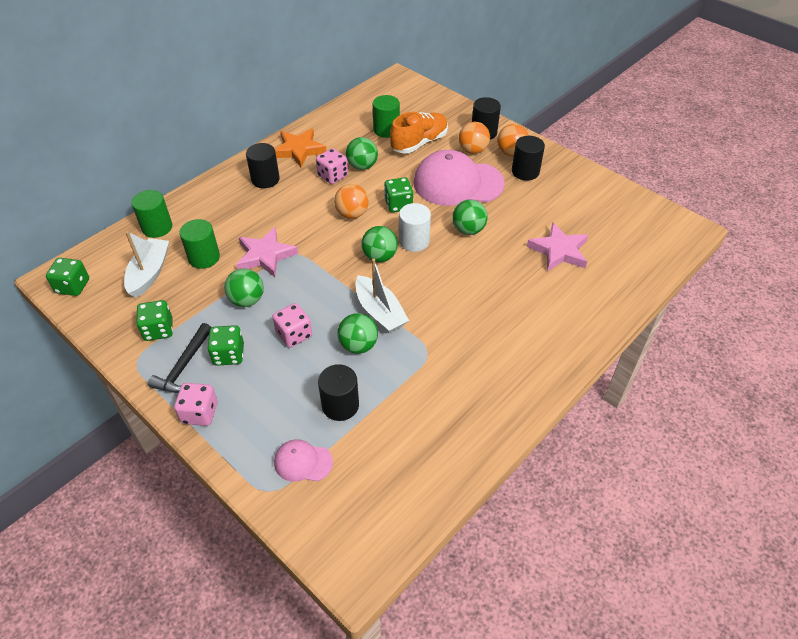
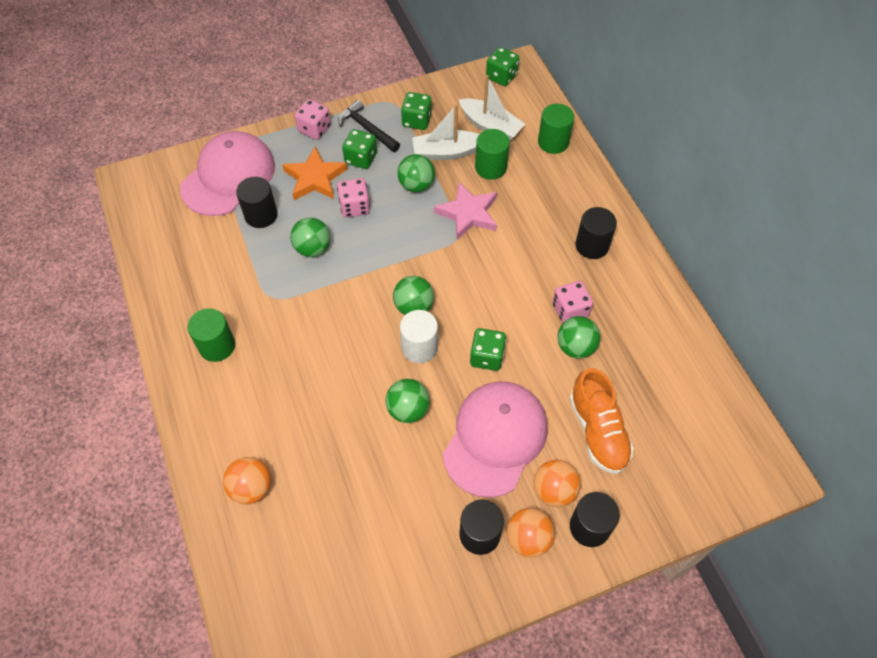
camera: 115 degrees right, 10 degrees up
pink cap [274,439,333,482] -> pink cap [180,131,275,216], size x2.15
orange star [275,128,327,167] -> orange star moved to [282,147,347,200]
orange ball [334,184,369,219] -> orange ball moved to [223,457,271,504]
white boat [355,258,409,333] -> white boat moved to [412,104,479,160]
green cylinder [373,95,400,138] -> green cylinder moved to [188,308,235,362]
pink star [527,222,588,272] -> none

